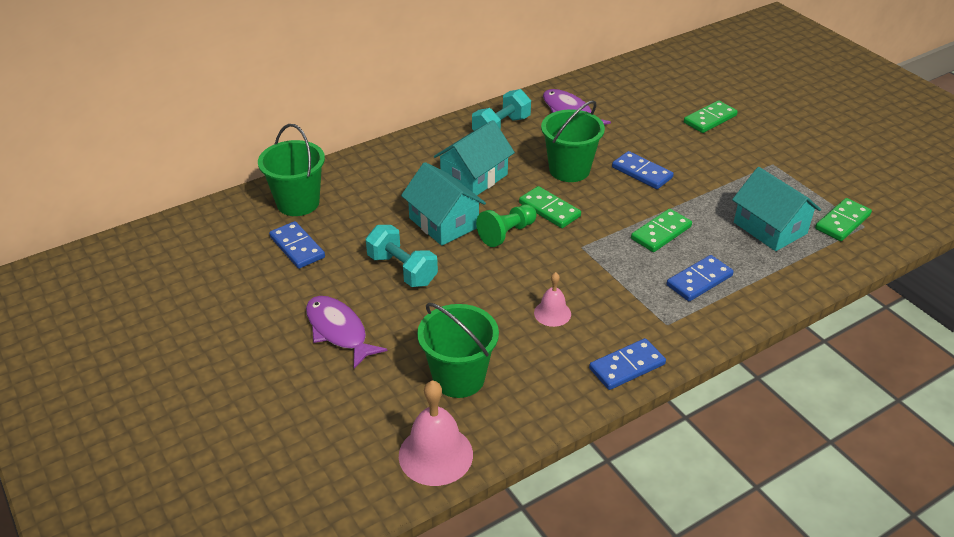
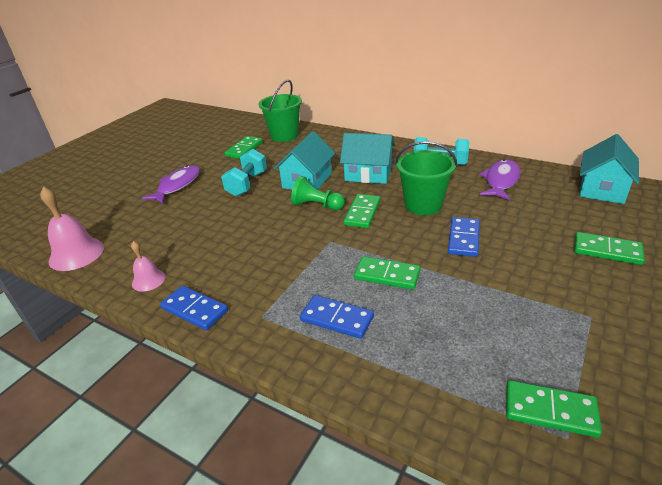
camera: 65 degrees right, 5 degrees down
blue domino [269,221,325,269] -> green domino [225,136,263,159]
green bucket [417,303,499,398] -> none
pink bell [534,272,571,327] -> pink bell moved to [131,241,166,292]
turquoise house [732,167,821,251] -> turquoise house moved to [579,134,639,204]

